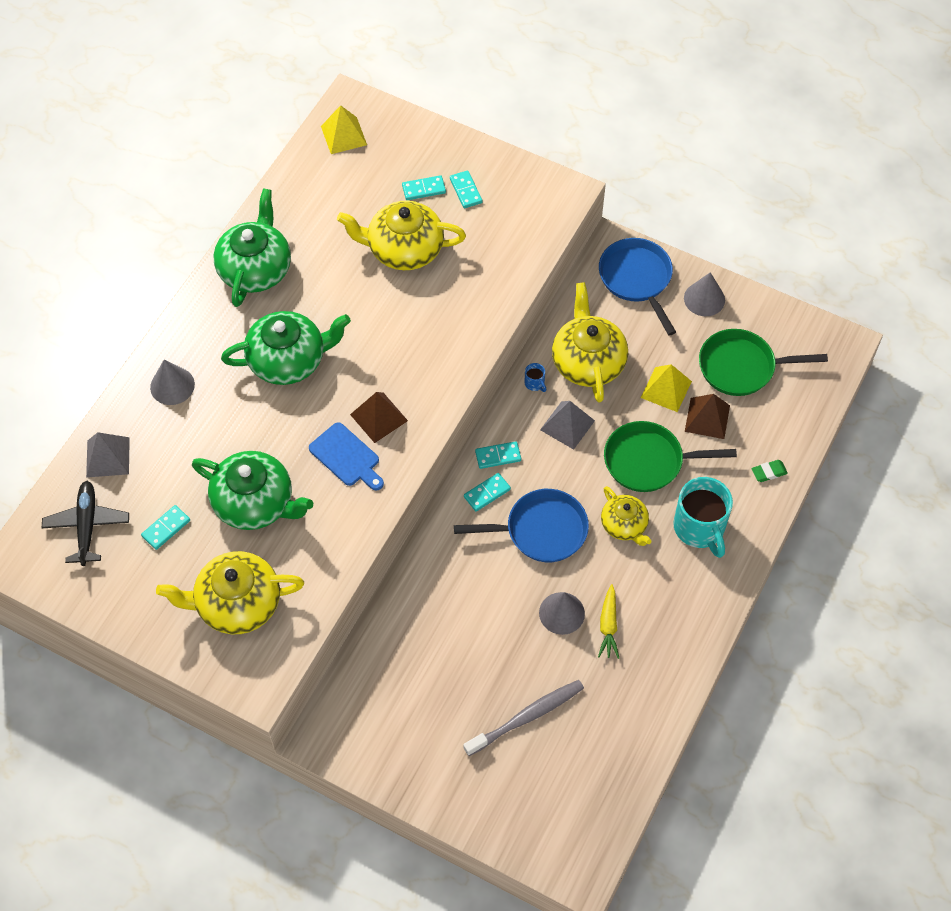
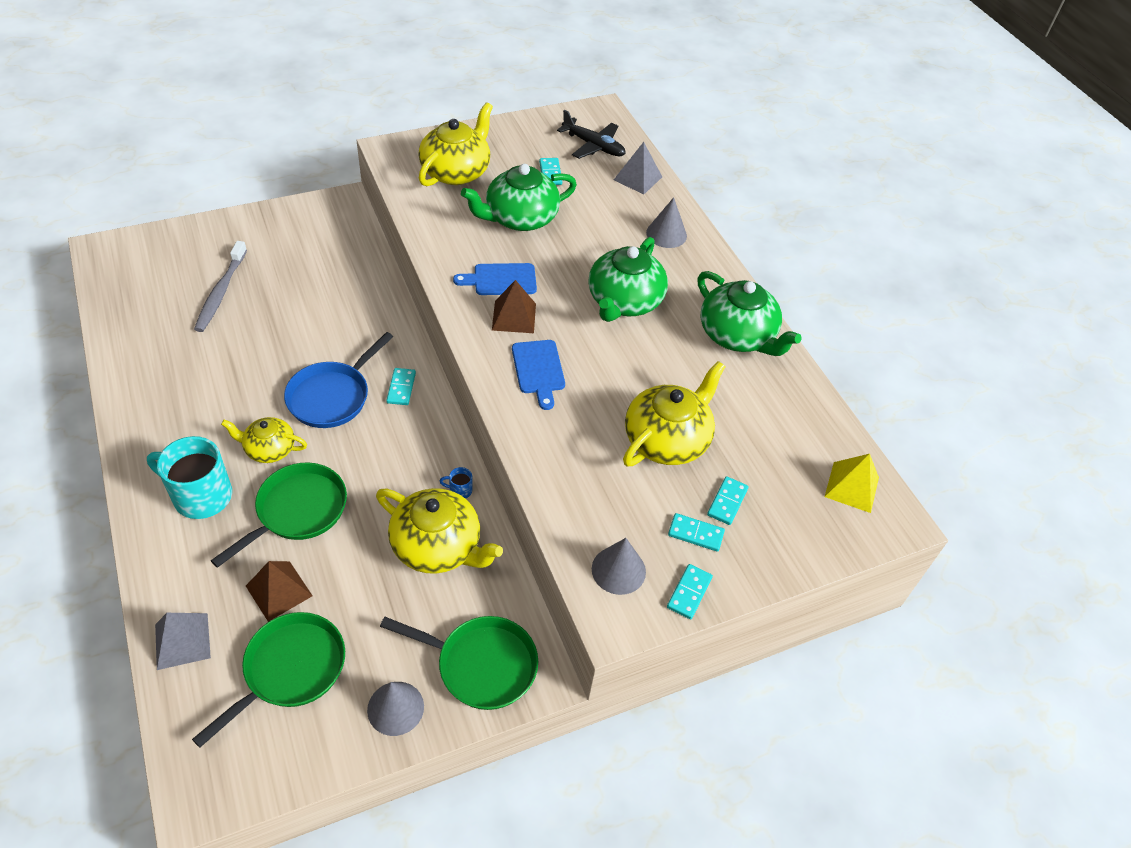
camera: 125 degrees right, 10 degrees down
turquoise domino [475,441,521,469] -> turquoise domino moved to [667,564,713,619]
grey cone [539,592,585,635] -> grey cone moved to [592,538,646,595]
grey pyramid [540,401,595,450] -> grey pyramid moved to [155,613,211,670]
yellow carrot [598,584,619,659] -> none
blue pan [599,238,676,335] -> green pan [380,616,538,710]
yellow pyramid [641,364,692,412] -> none
green eraser [752,460,788,482] -> none
none -> blue cutting board [512,340,565,410]

